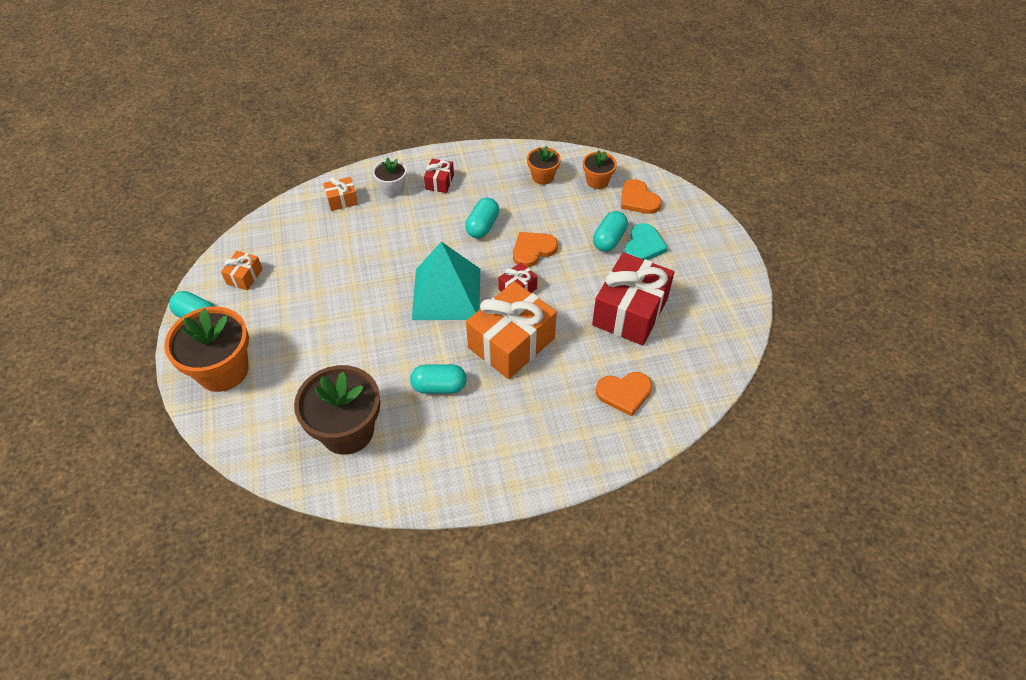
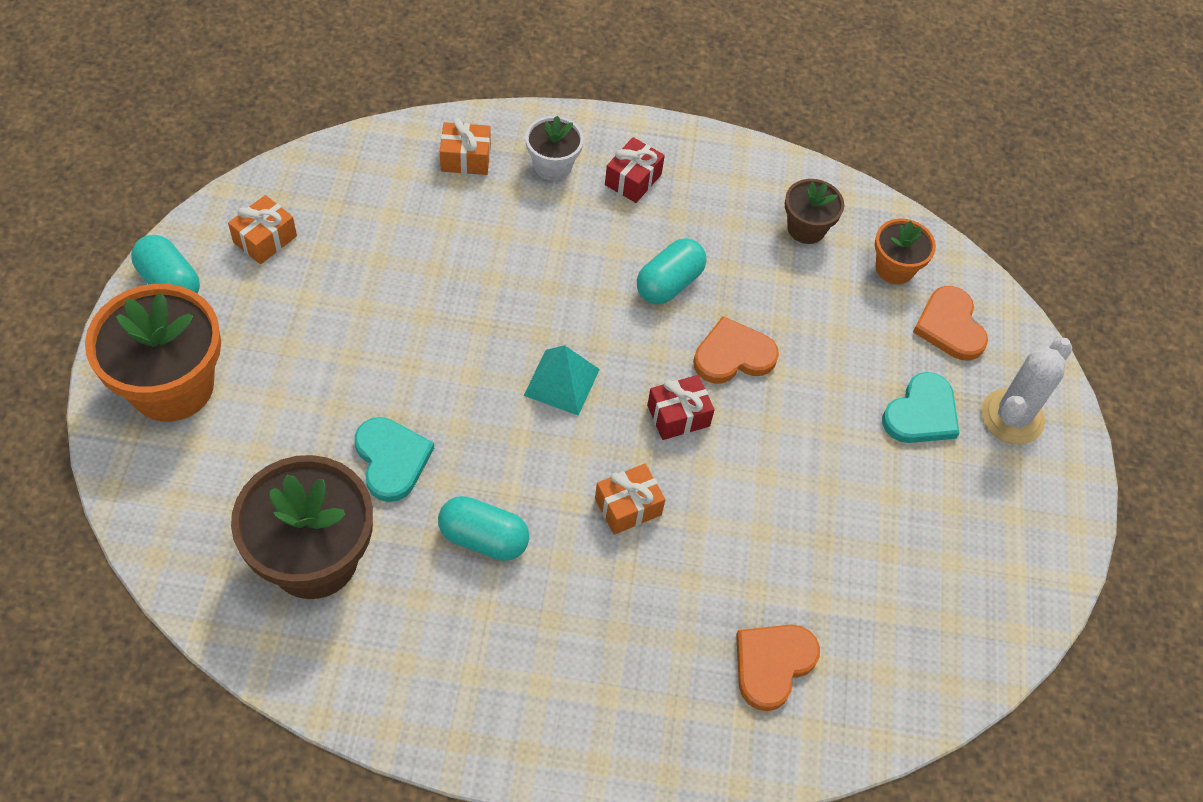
camera: 15 degrees right, 5 degrees up
turquoise pyramid [412,242,480,320] -> turquoise pyramid [523,345,600,416], size x0.52
orange gift [466,281,557,379] -> orange gift [595,464,665,535], size x0.46
orange flower pot [527,146,561,185] -> brown flower pot [785,179,844,244]
red gift [592,252,674,345] -> none
turquoise capsule [593,211,628,252] -> none
orange heart [596,372,652,416] -> orange heart turned 120 degrees clockwise [736,624,820,711]
none -> turquoise heart [355,417,434,502]
none -> white cactus [981,338,1072,445]

